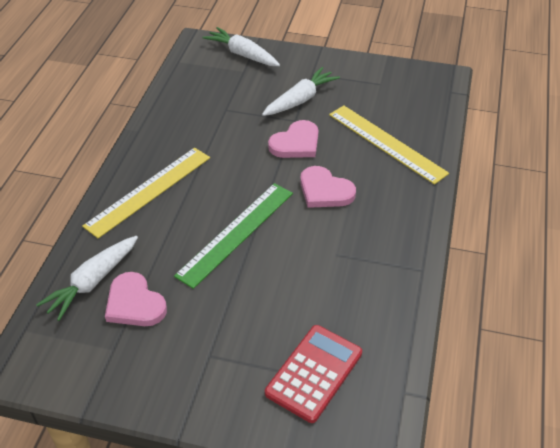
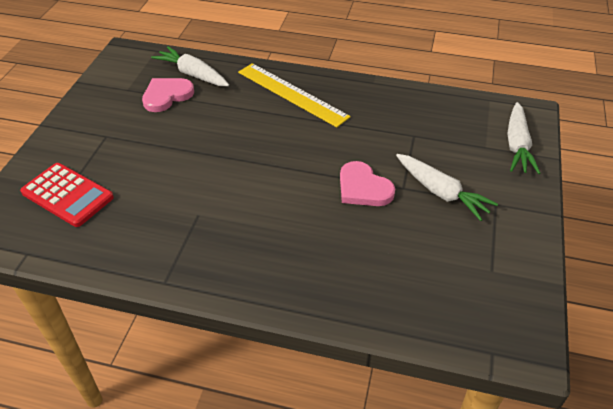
camera: 90 degrees right, 0 degrees up
green ruler [174,183,293,289] -> none
white carrot [202,27,280,66] -> white carrot turned 150 degrees clockwise [507,102,541,174]
pink heart [300,166,356,208] -> none
yellow ruler [329,105,449,185] -> none

